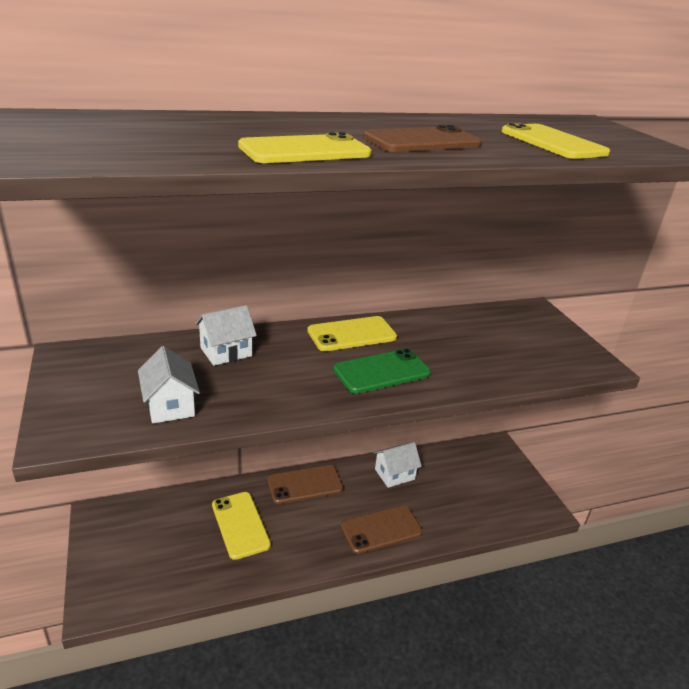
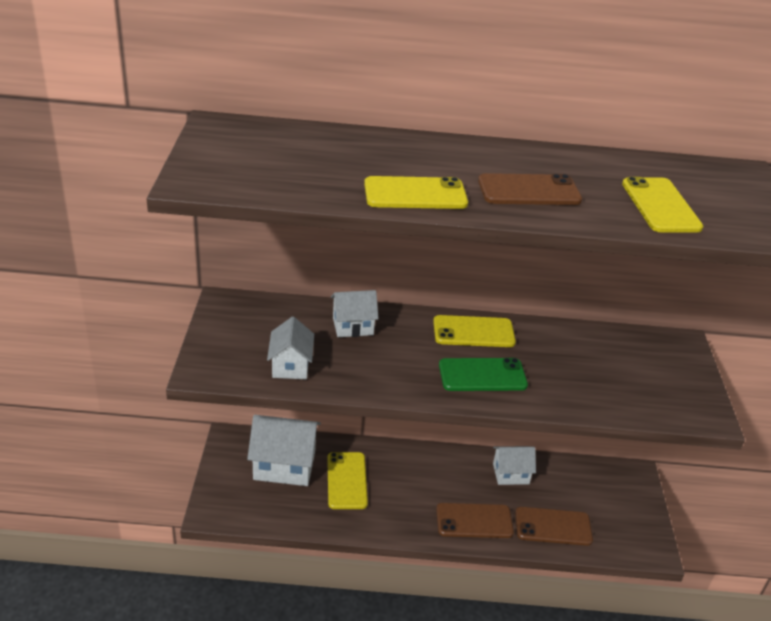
camera: 20 degrees right, 5 degrees up
brown phone [267,465,343,504] -> brown phone moved to [515,507,593,546]
none -> white house [247,415,321,486]

